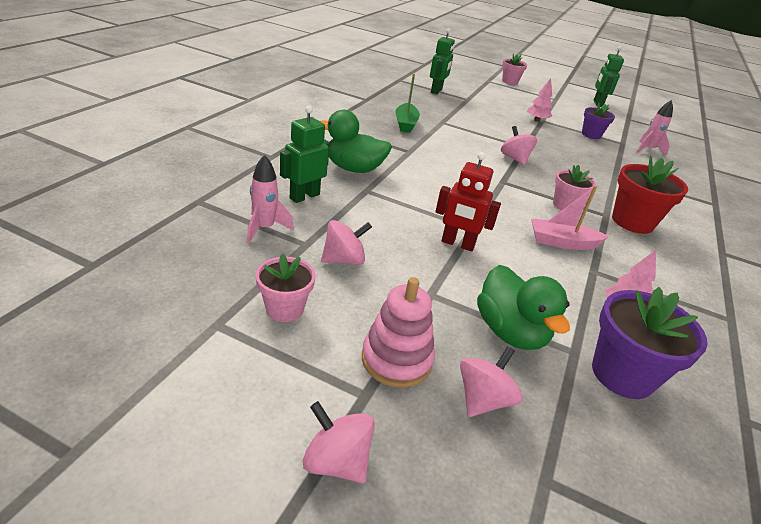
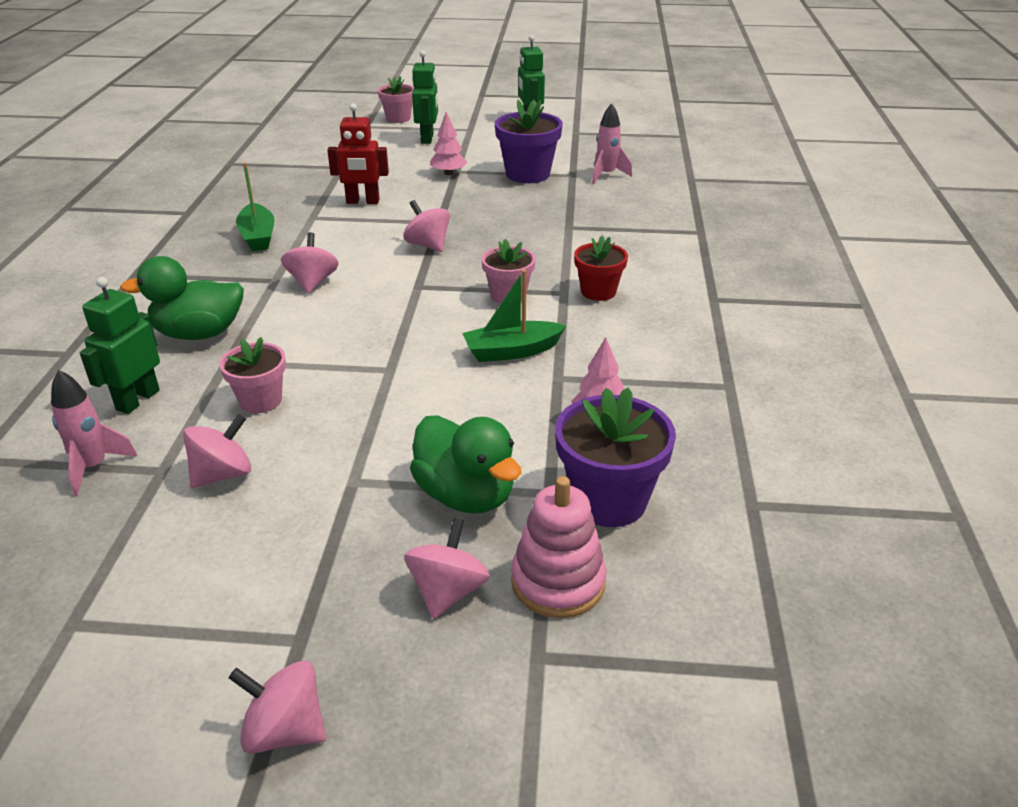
camera: 15 degrees left, 0 degrees up
pink flower pot [255,253,315,322] -> pink flower pot moved to [219,337,286,413]
pink stacking toy [362,277,435,388] -> pink stacking toy moved to [511,476,607,618]
green robot [430,28,455,94] -> green robot moved to [412,50,438,144]
red robot [435,152,501,251] -> red robot moved to [327,103,389,204]
pink boat [531,186,609,250] -> green boat [462,270,566,362]
purple flower pot [582,102,615,139] -> purple flower pot [495,100,563,183], size x1.59
red flower pot [612,156,688,234] -> red flower pot [574,236,628,301], size x0.63
none -> pink spinning top [281,232,338,294]

